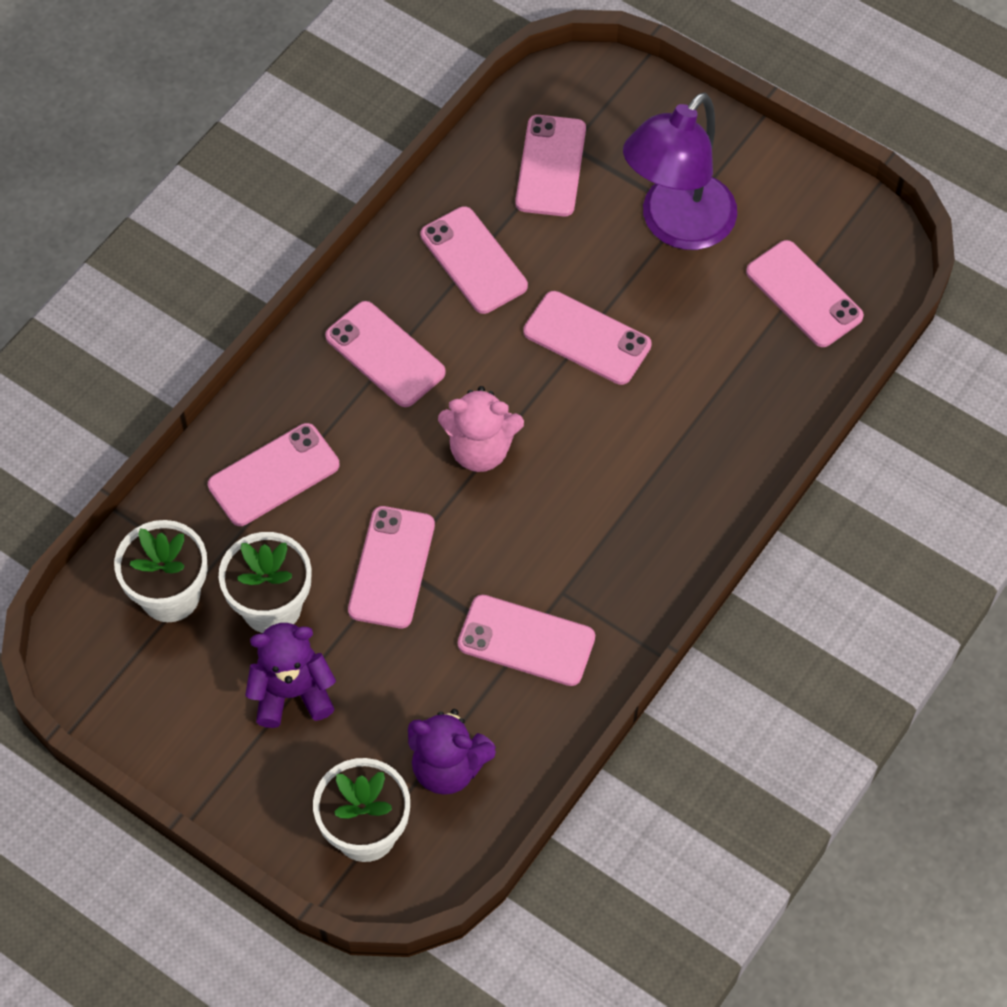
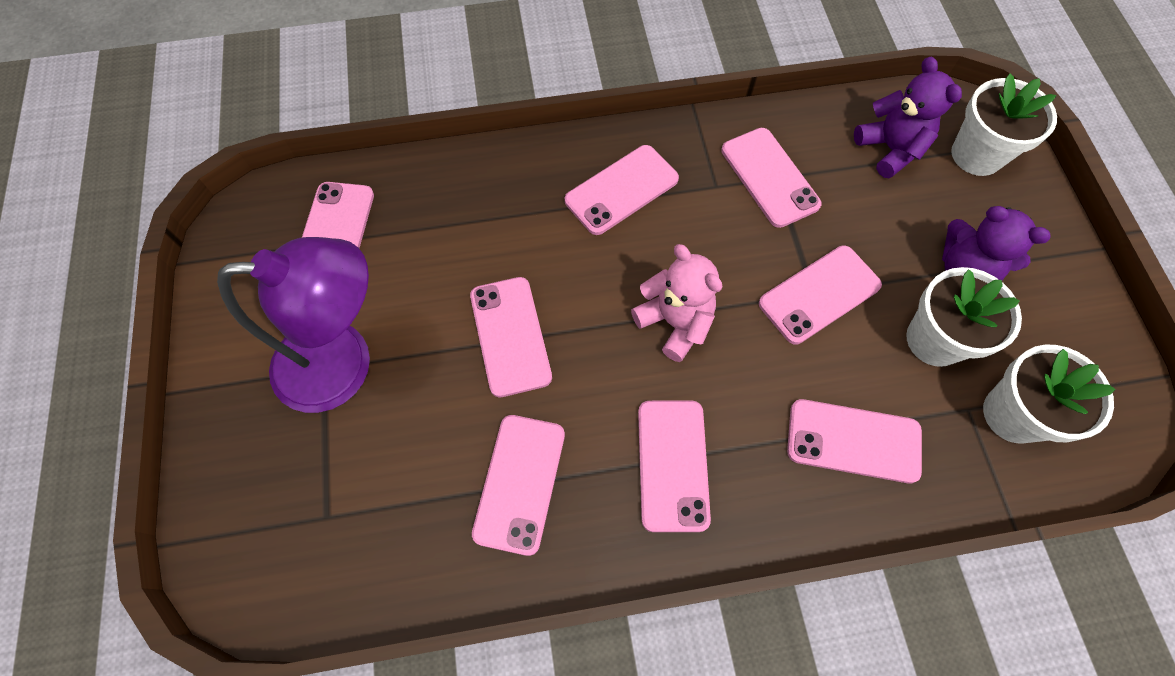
camera: 135 degrees left, 5 degrees up
pink phone [515,115,586,217] -> pink phone moved to [565,145,679,235]

